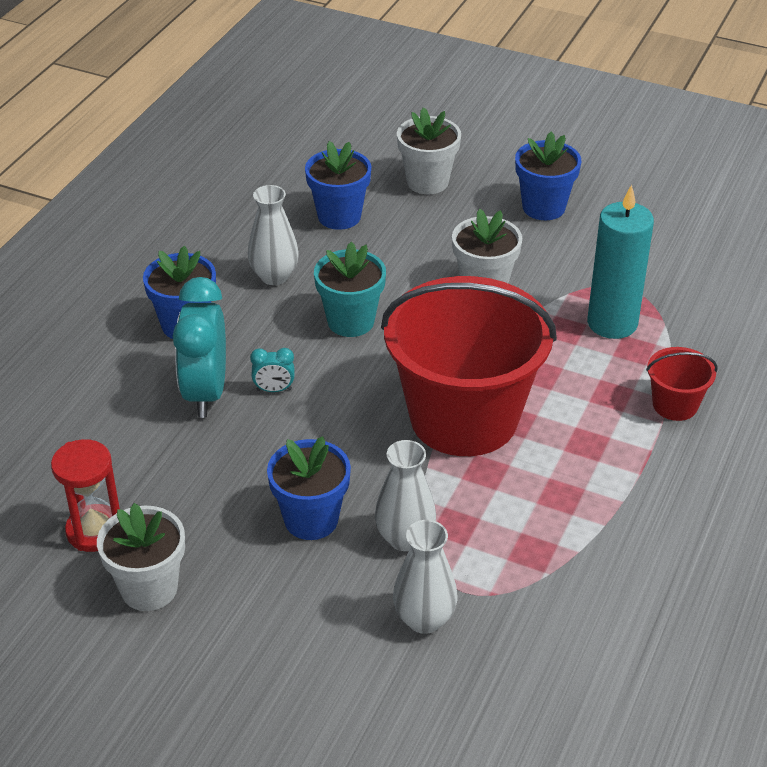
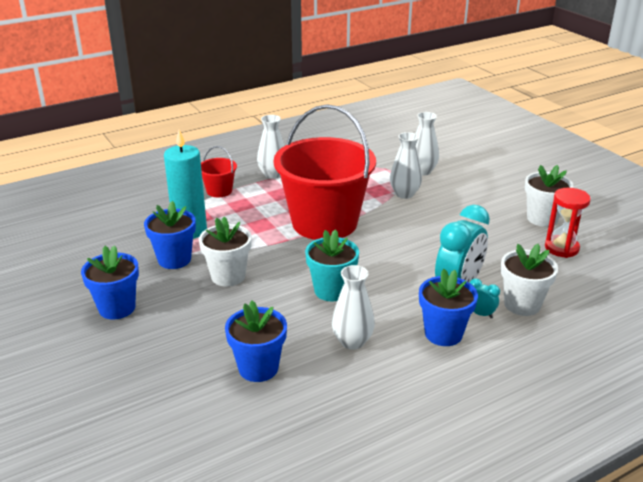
camera: 145 degrees left, 10 degrees down
turquoise clock [250,348,295,392] -> turquoise clock moved to [469,279,500,318]
blue flower pot [267,436,351,540] -> blue flower pot moved to [144,201,196,269]
white flower pot [397,107,461,194] -> white flower pot moved to [501,244,558,316]
none -> white vase [257,115,285,179]

